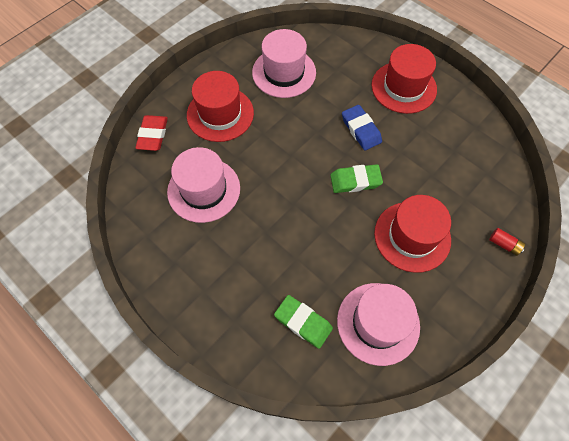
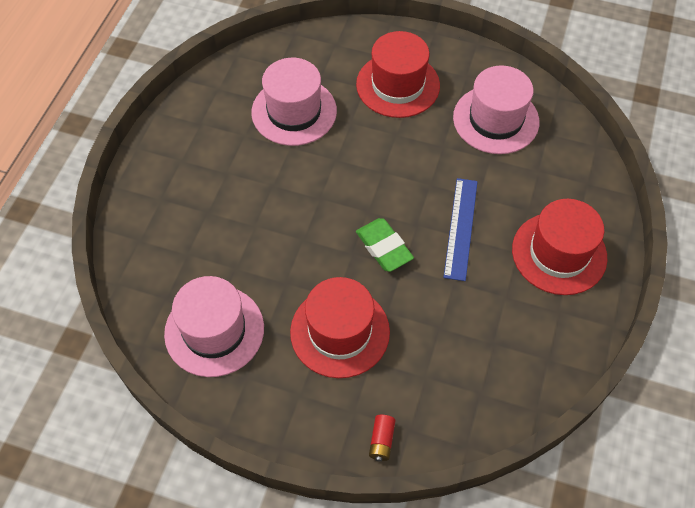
camera: 65 degrees right, 5 degrees down
red eraser [135,115,168,151] -> none
green eraser [274,295,333,349] -> none
blue eraser [342,105,382,150] -> blue ruler [443,178,478,281]

